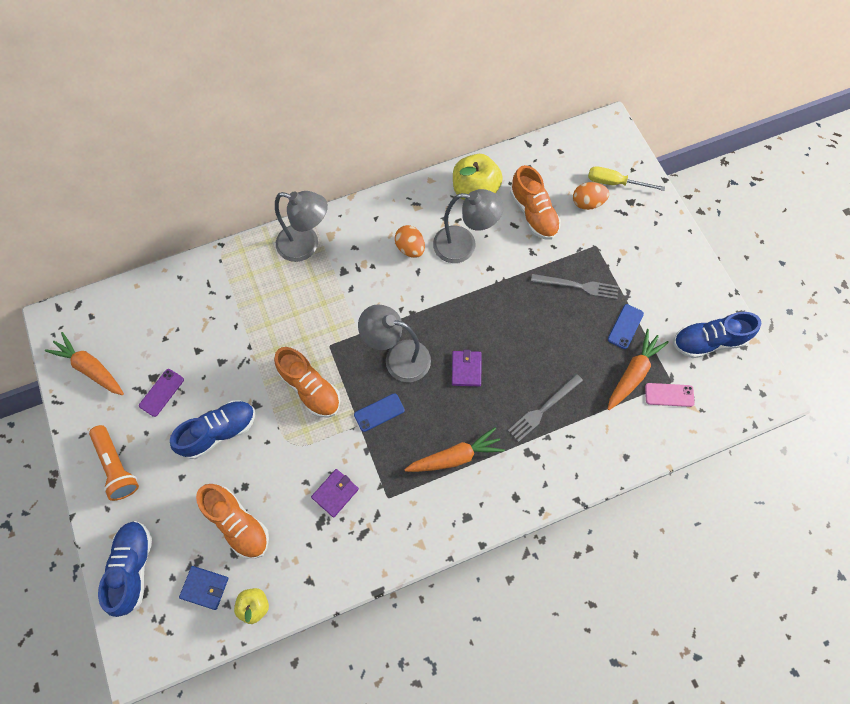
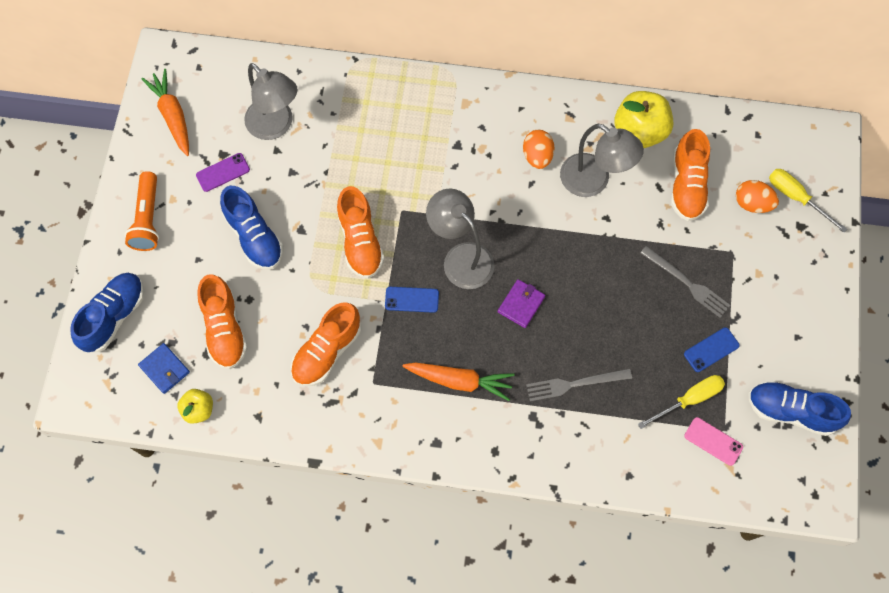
camera: 30 degrees right, 0 degrees up
blue shoe [170,400,255,459] -> blue shoe turned 60 degrees clockwise [220,186,284,270]
grey lamp [275,191,328,262] -> grey lamp moved to [244,63,297,140]
purple wallet [311,469,359,518] -> orange shoe [291,303,361,386]
orange carrot [608,329,669,410] -> yellow screwdriver [638,375,725,429]

